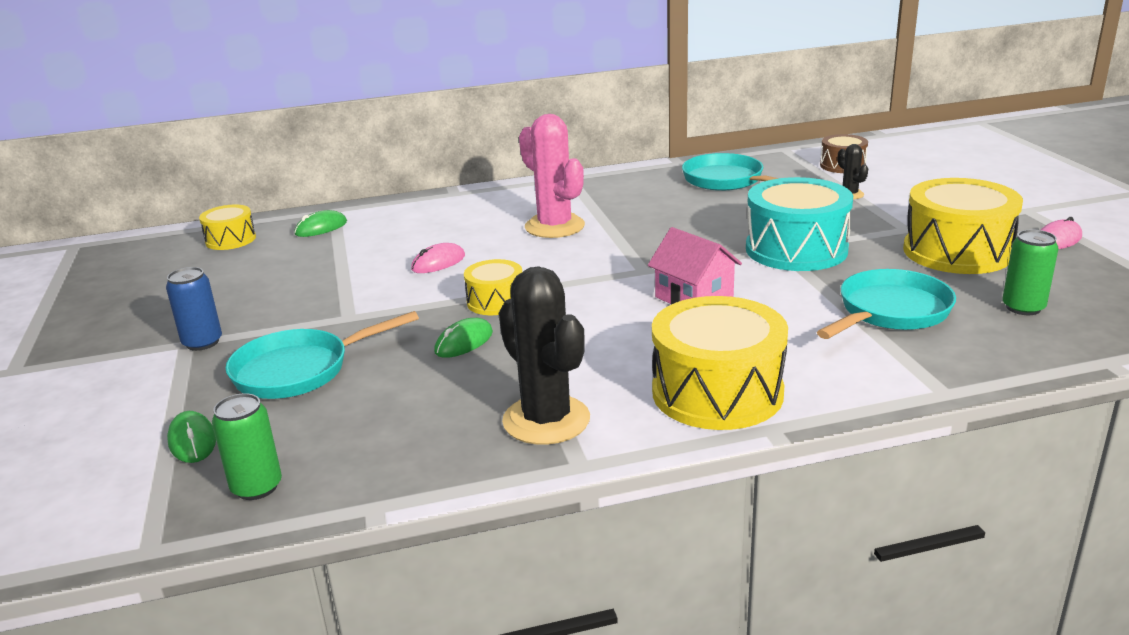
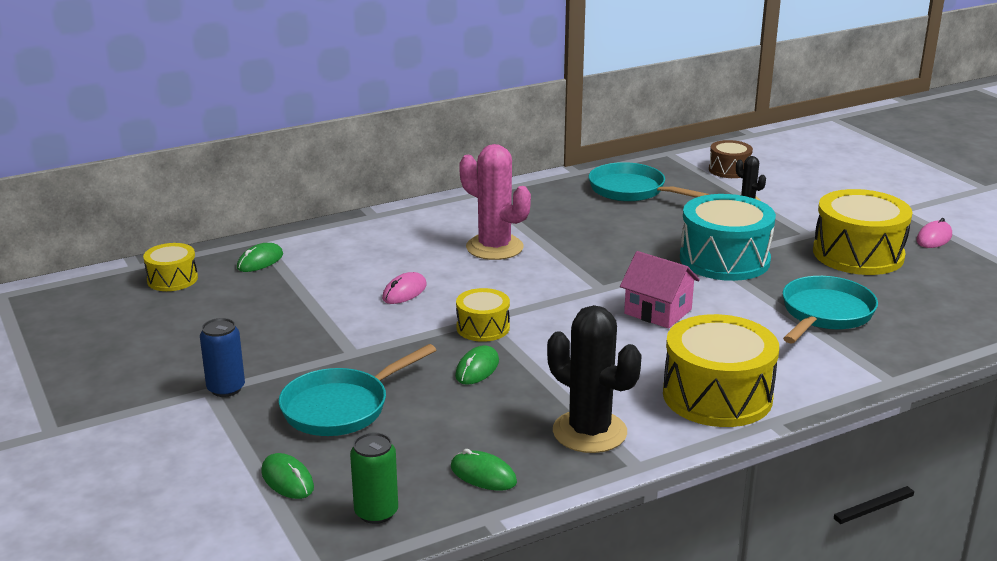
camera: 15 degrees left, 0 degrees up
green can [1002,230,1059,315] -> none
none -> green mouse [451,449,517,491]

